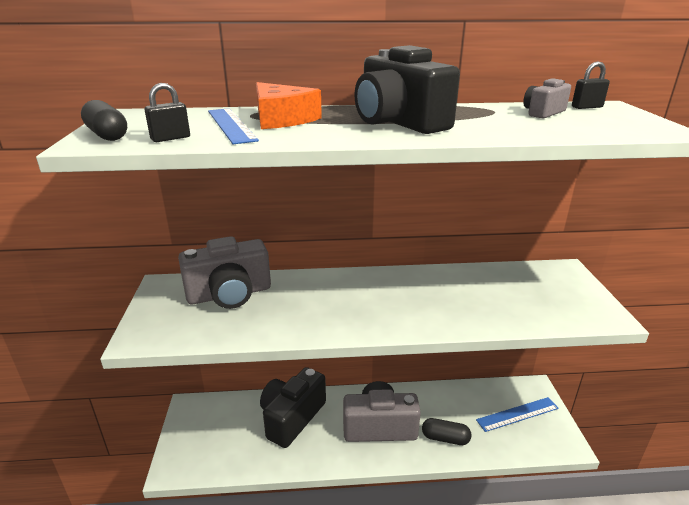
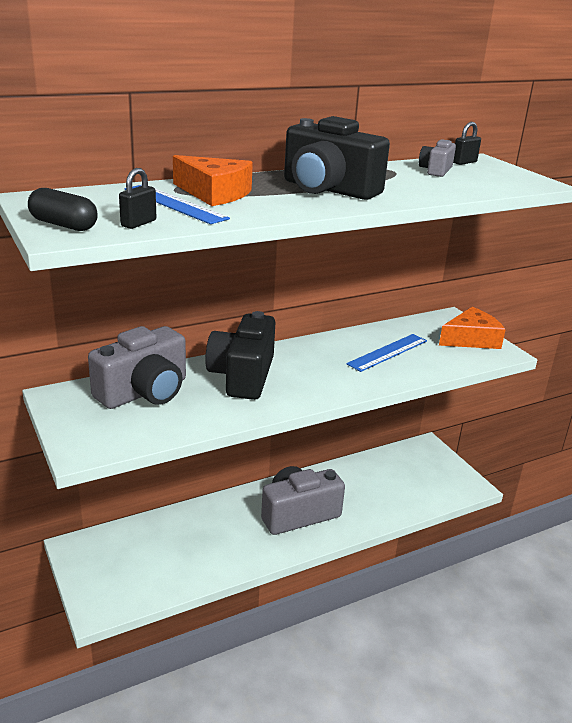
camera: 25 degrees left, 0 degrees up
black camera [260,367,326,448] -> black camera moved to [205,311,275,400]
black capsule [422,418,471,445] -> none
blue ruler [476,397,559,432] -> blue ruler moved to [346,334,427,372]
none -> orange cheese [439,307,506,349]

